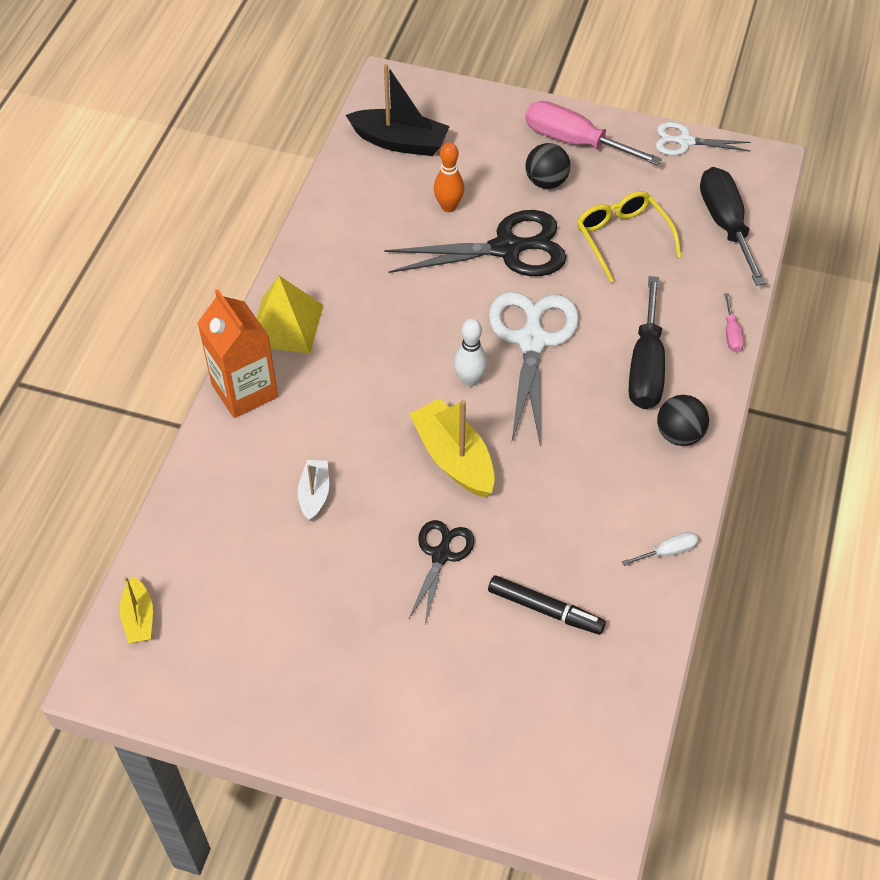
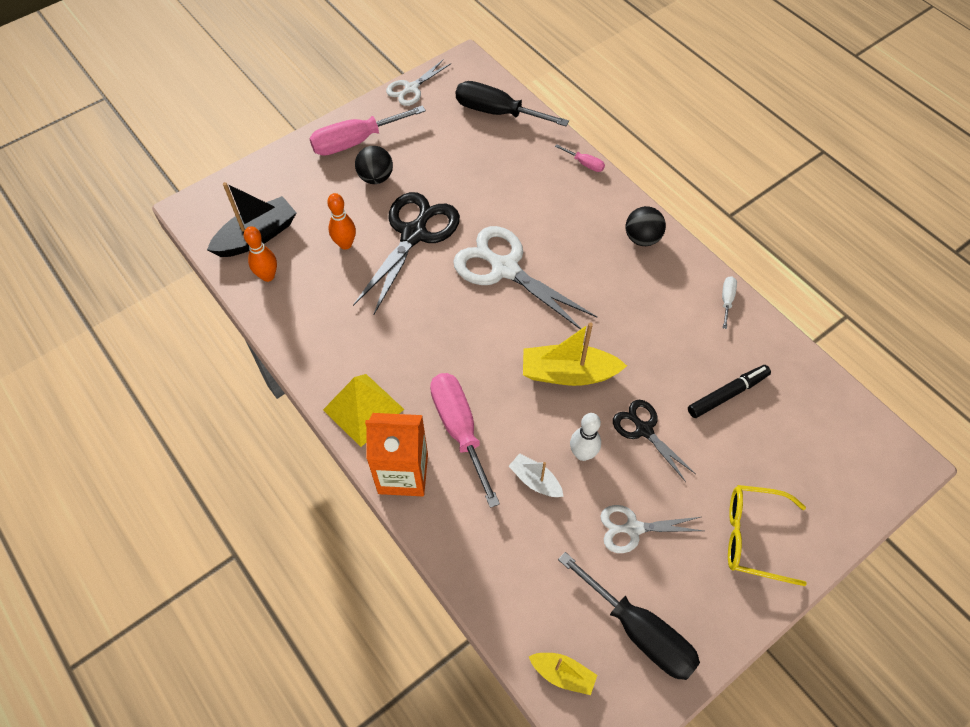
camera: 55 degrees left, 5 degrees up
white bowling pin [454,318,488,387] -> white bowling pin moved to [570,413,601,461]
yellow glasses [577,191,682,283] -> yellow glasses moved to [728,485,807,586]
black screwdriver [629,276,665,409] -> black screwdriver moved to [558,552,700,680]
none -> orange bowling pin [244,226,277,282]
none -> pink screwdriver [430,373,500,508]
none -> white scissors [600,505,703,553]

